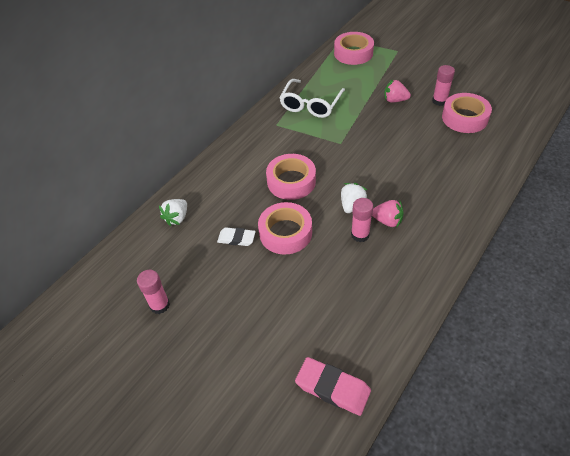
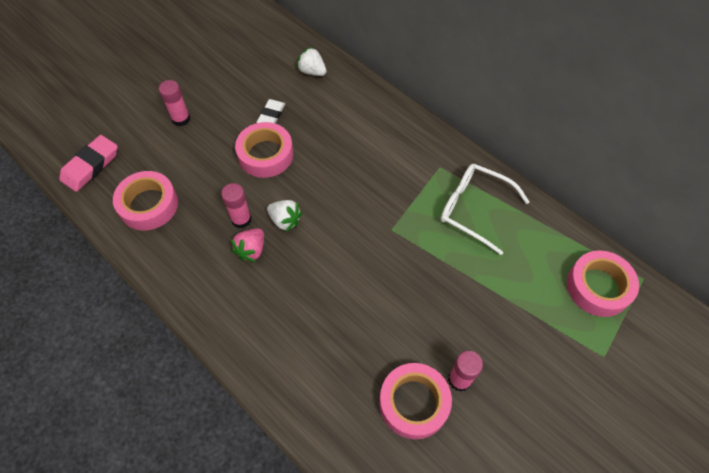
camera: 95 degrees right, 10 degrees up
pink glue stick [137,270,170,314] -> pink glue stick moved to [159,80,190,126]
pink tape [266,154,316,200] -> pink tape moved to [113,171,178,230]
pink strawberry [384,79,411,102] -> none

